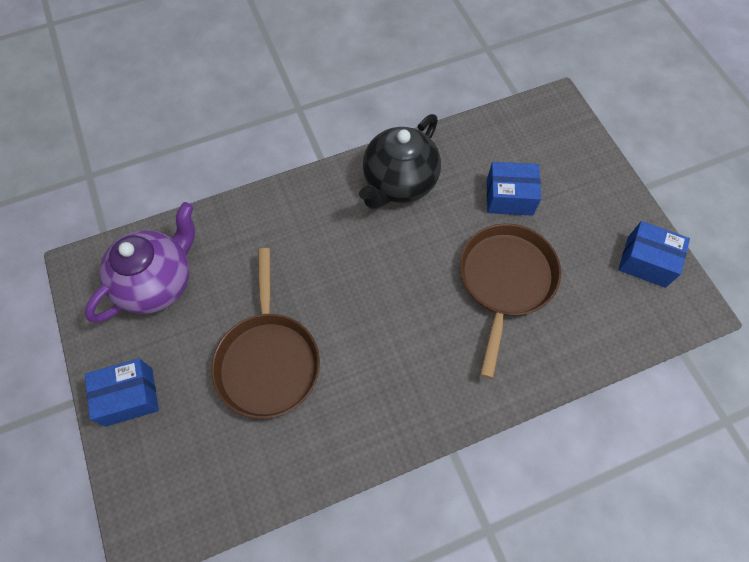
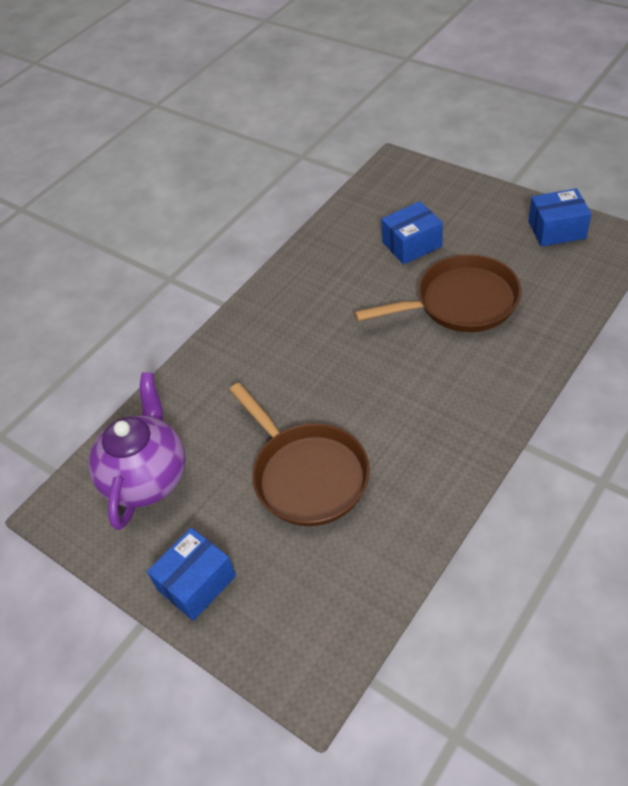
camera: 25 degrees left, 15 degrees down
black teapot [359,114,441,209] -> none
brown pan [460,224,561,379] -> brown pan turned 90 degrees clockwise [355,254,521,332]

